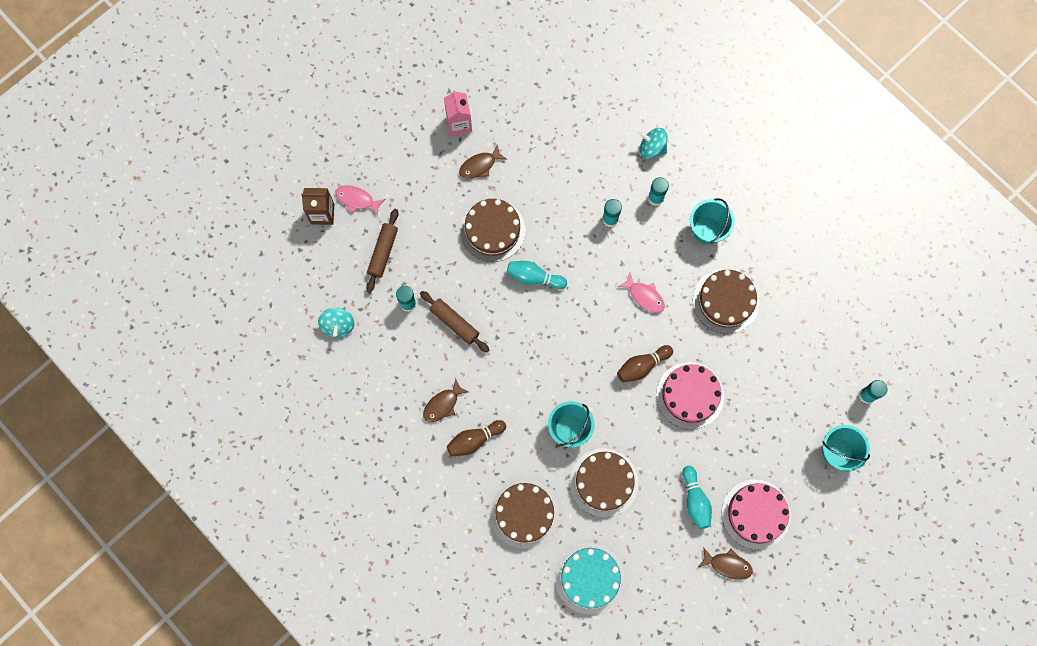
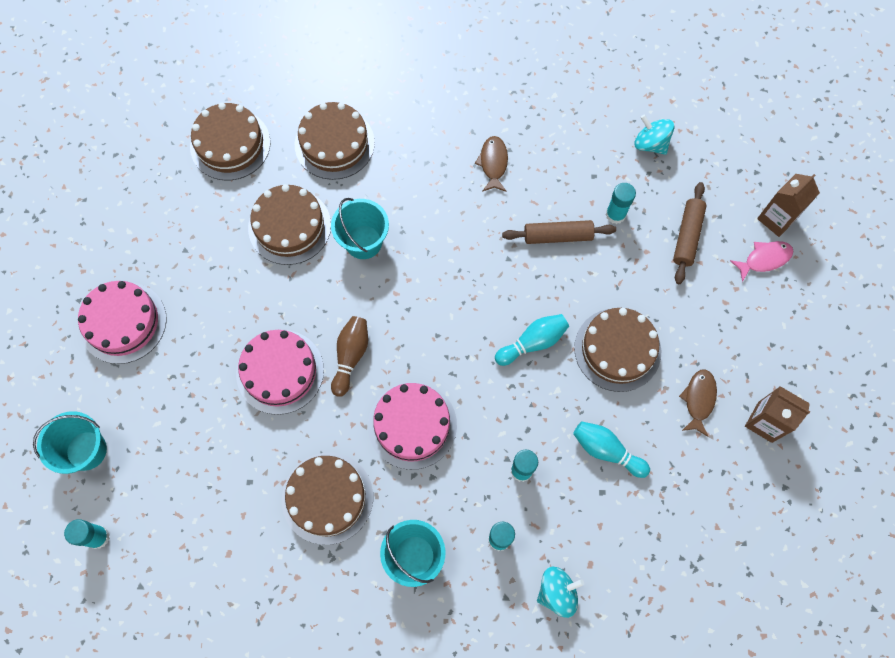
camera: 135 degrees right, 5 degrees down
brown rolling pin [366,209,398,293] -> brown rolling pin turned 45 degrees clockwise [673,182,707,284]
pink carton [444,90,472,136] -> brown carton [745,386,810,443]
brown bowling pin [447,420,506,456] -> none
turquoise cake [555,543,625,614] -> brown cake [190,103,271,180]
pink fish [618,273,665,313] -> pink cake [368,382,457,470]
turquoise bowling pin [682,466,712,529] -> turquoise bowling pin moved to [573,421,650,478]
brown fish [699,547,753,580] -> none

